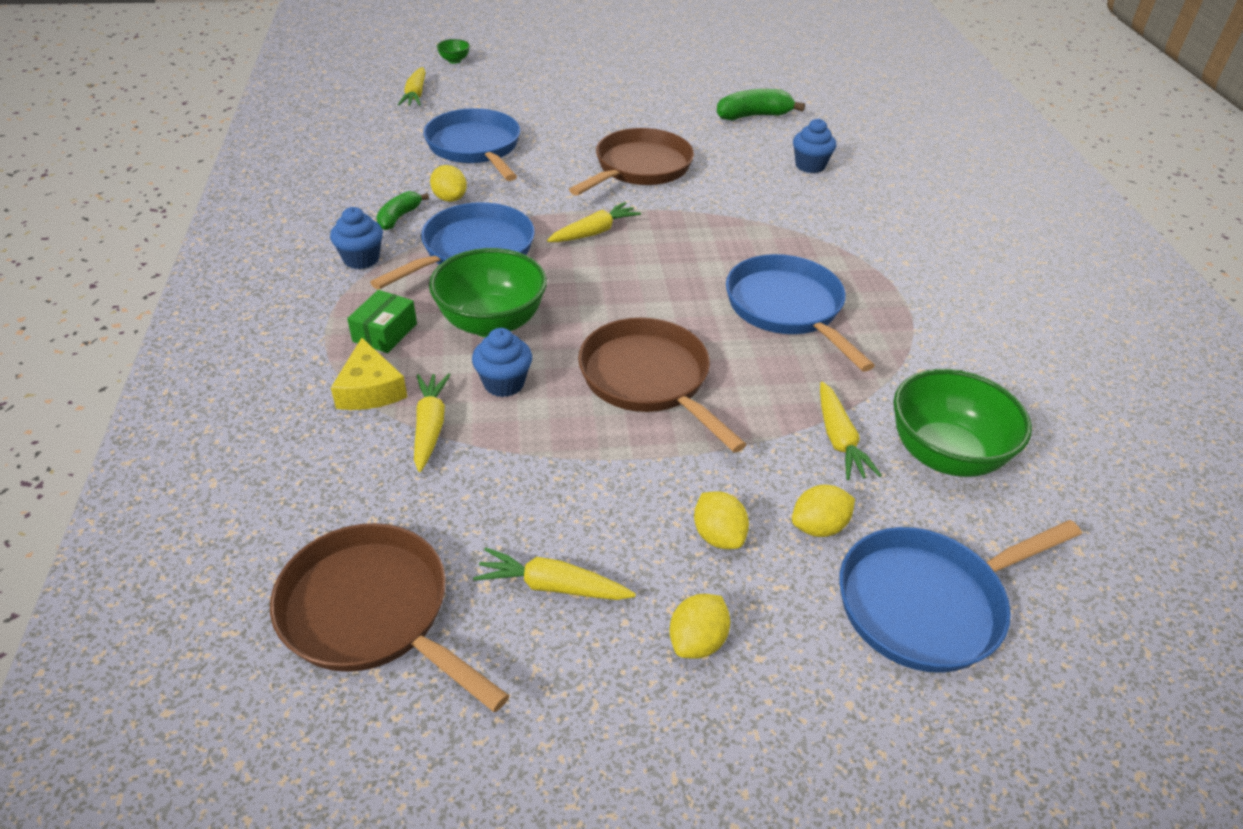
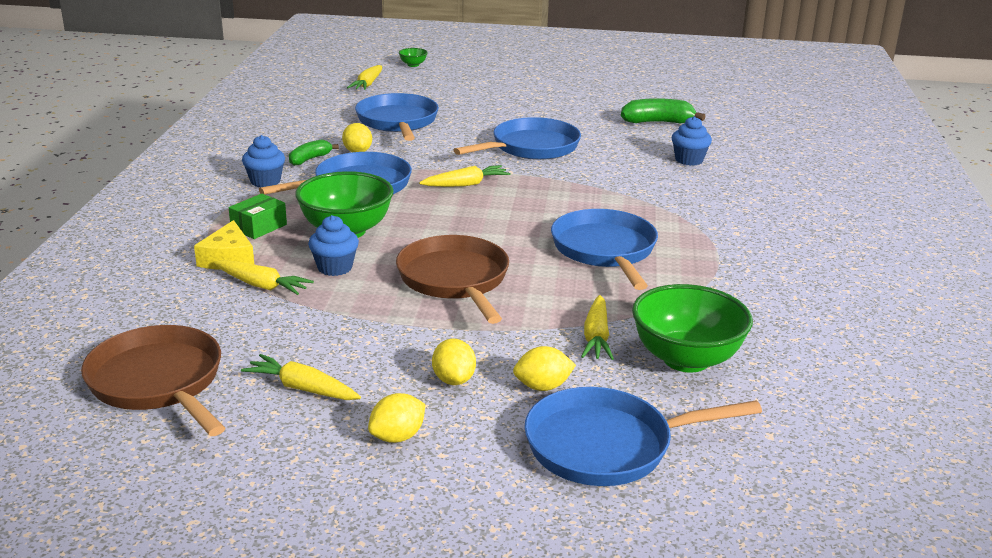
camera: 15 degrees right, 15 degrees down
yellow carrot [414,374,450,472] -> yellow carrot turned 105 degrees clockwise [213,260,314,295]
brown pan [569,128,694,196] -> blue pan [453,117,581,160]

